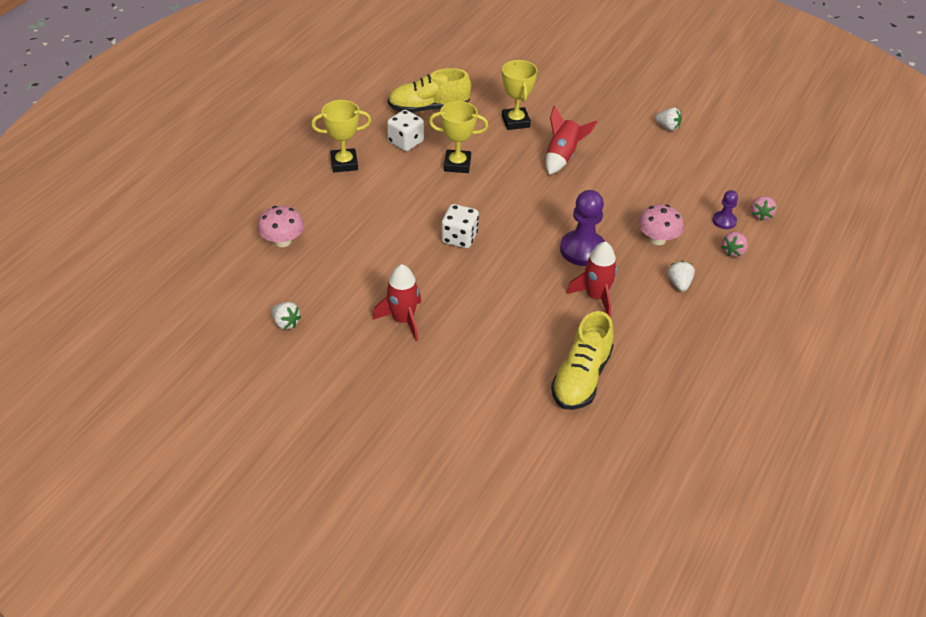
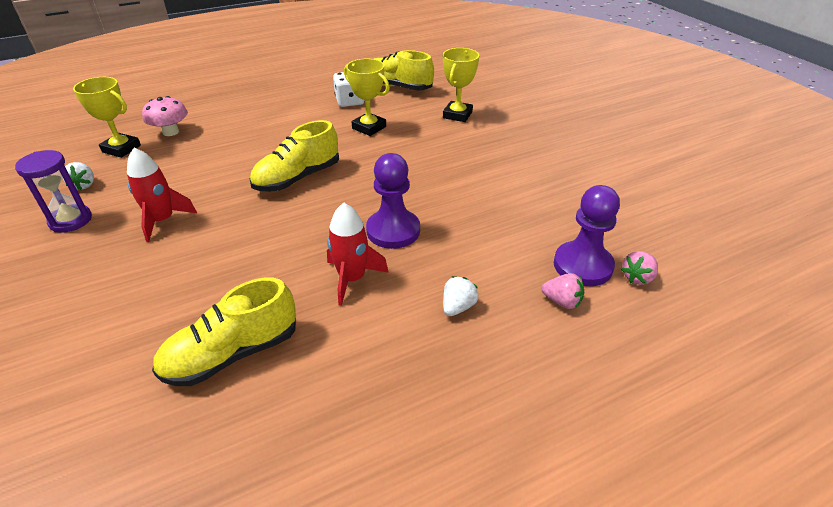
camera: 35 degrees right, 5 degrees down
yellow trophy [311,100,371,172] -> yellow trophy moved to [73,77,141,158]
white dice [441,204,479,248] -> yellow shoe [250,120,339,192]
red rocket [546,105,597,175] -> none
pink mushroom [638,204,684,245] -> none
white strawberry [655,107,682,131] -> none
purple pawn [713,190,738,229] -> purple pawn [554,185,620,286], size x1.88
pink strawberry [721,232,748,257] -> pink strawberry turned 135 degrees counterclockwise [541,273,584,309]
none -> purple hourglass [15,150,92,233]

